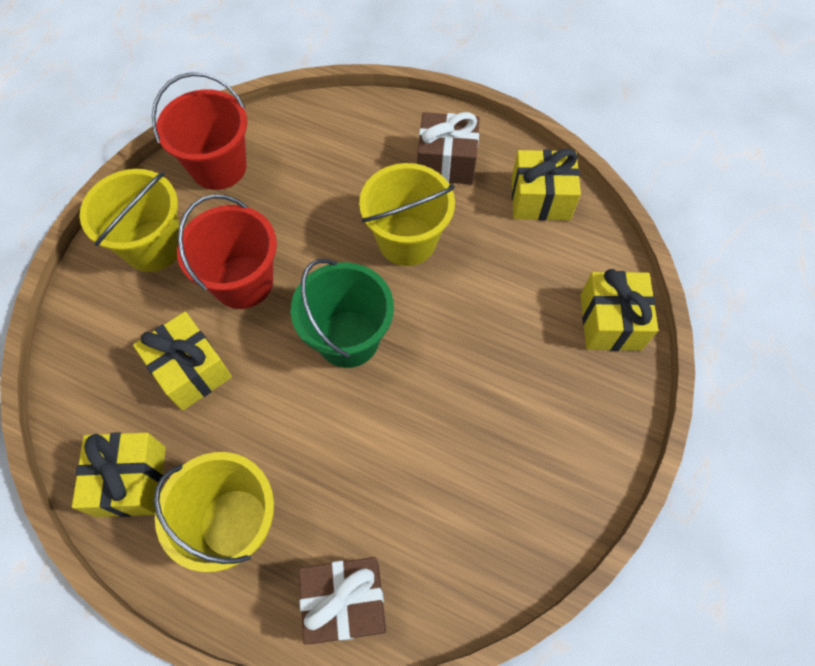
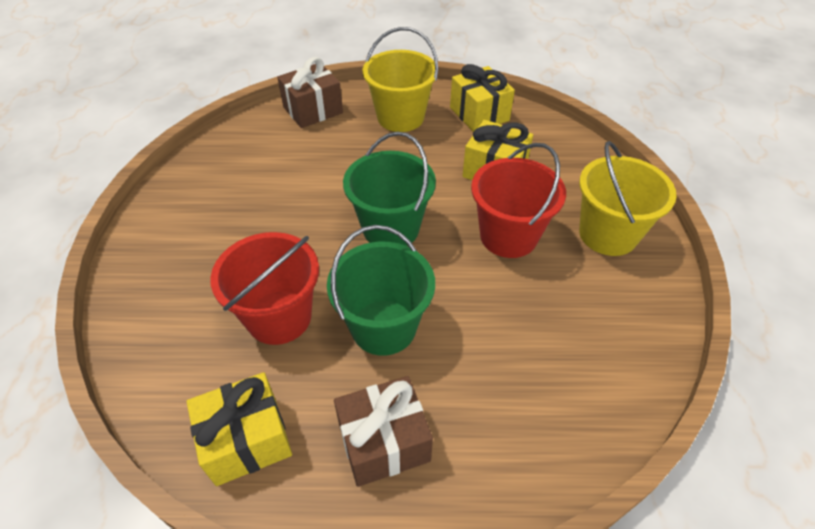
camera: 155 degrees right, 15 degrees down
red bucket [152,72,247,190] -> red bucket moved to [210,232,319,345]
yellow bucket [359,163,455,266] -> green bucket [327,225,435,356]
yellow gift [581,269,658,351] -> none

